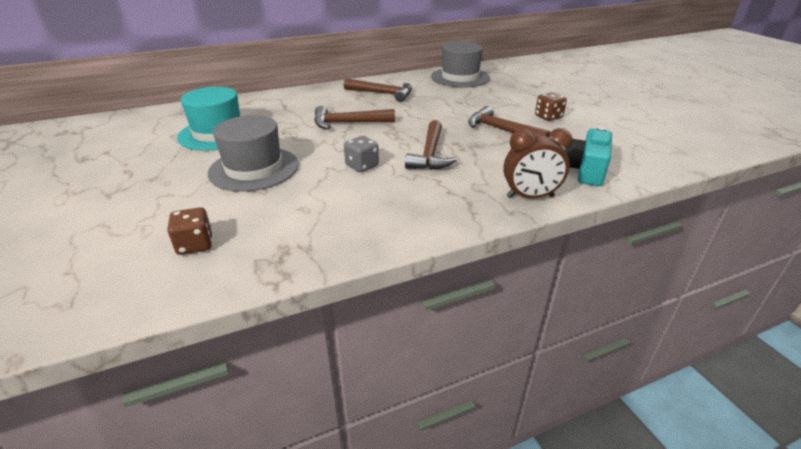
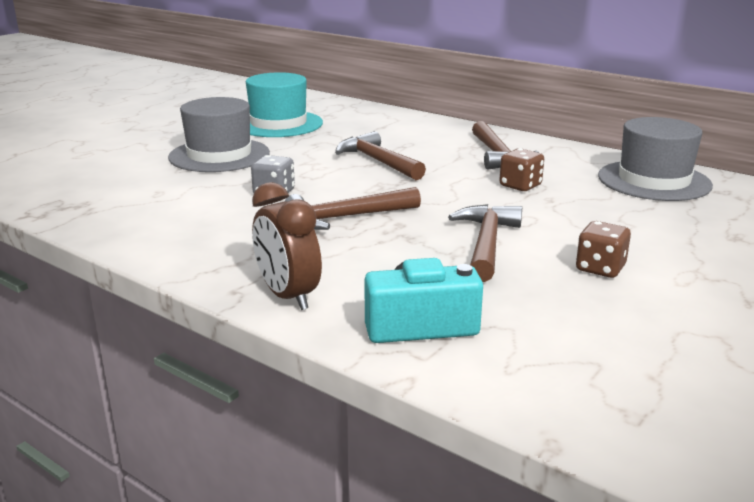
camera: 60 degrees right, 10 degrees down
brown dice [167,207,212,255] -> brown dice moved to [499,148,544,191]

